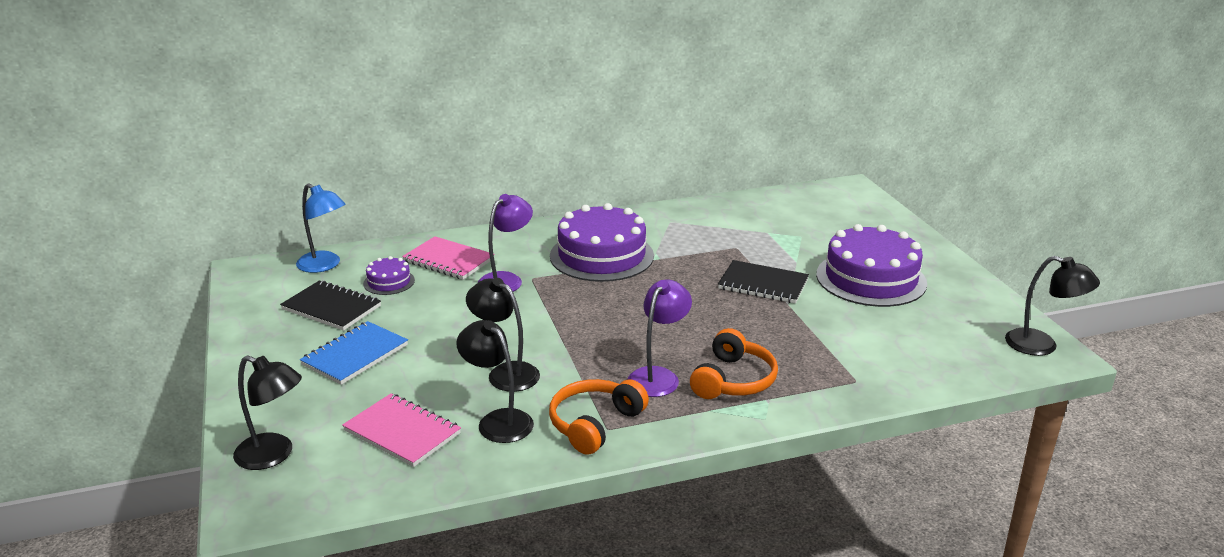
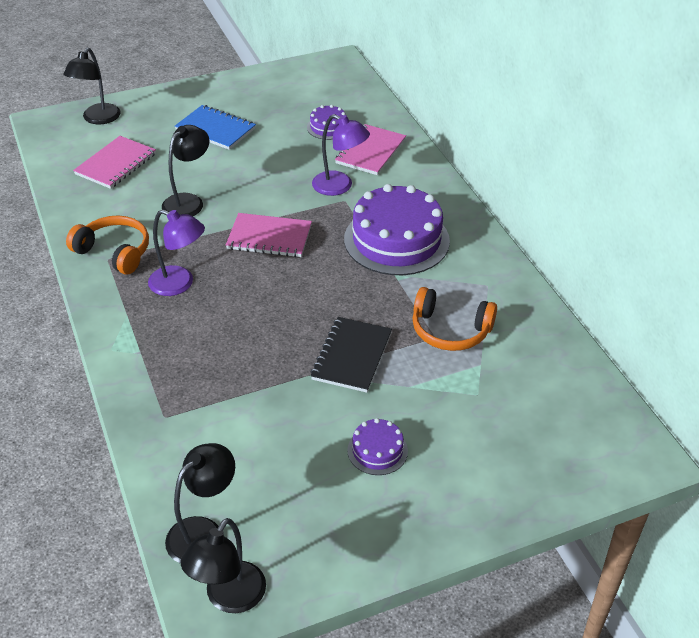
camera: 85 degrees right, 15 degrees up
black notebook [280,280,381,331] -> none
blue lamp [296,183,345,273] -> none
black lamp [456,320,534,443] -> black lamp moved to [165,443,235,563]
orange headphones [690,328,778,399] -> orange headphones moved to [412,287,497,351]
purple cake [816,224,927,307] -> purple cake [347,418,408,475], size x0.46
none -> pink notebook [226,213,312,257]

